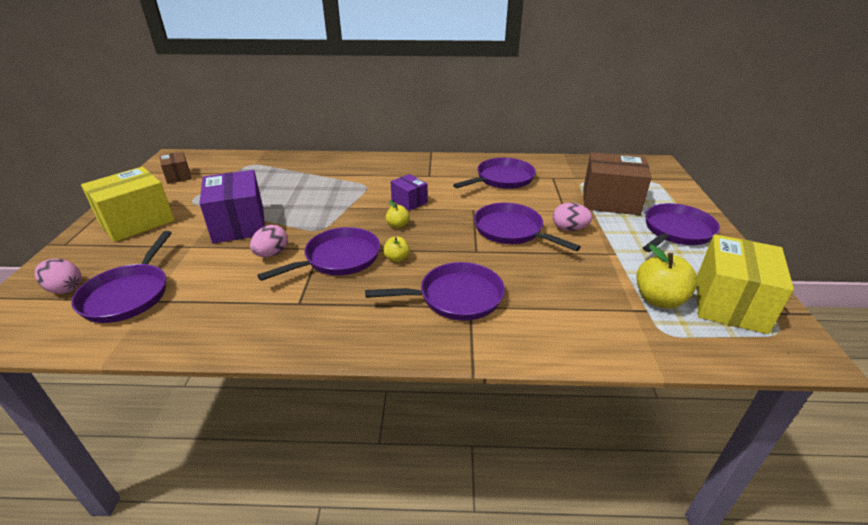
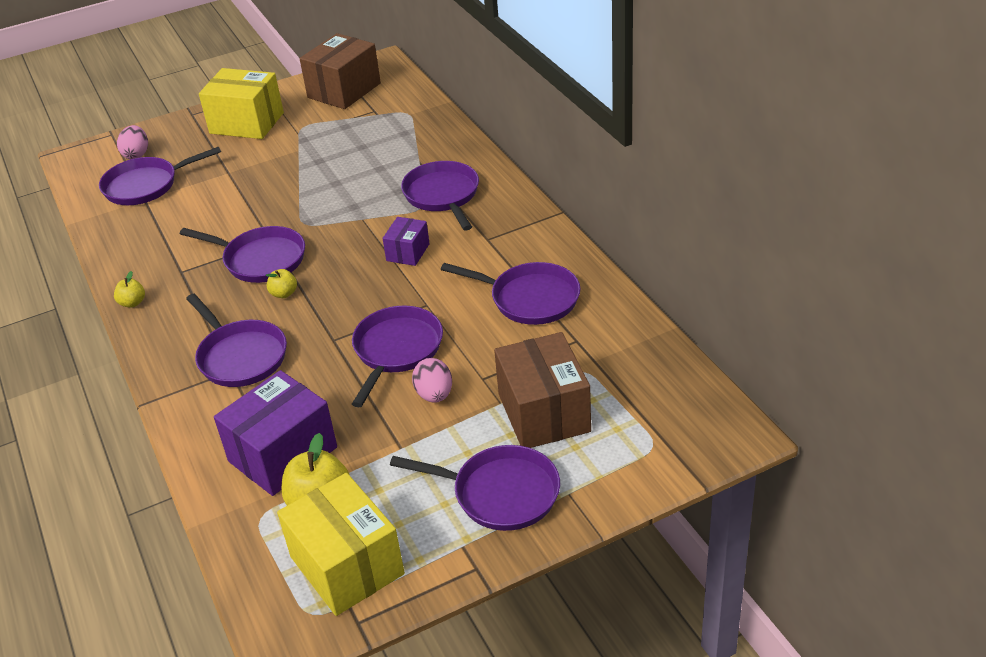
camera: 65 degrees right, 5 degrees up
brown box [159,152,191,184] -> brown box [300,33,381,109], size x1.88
purple box [199,170,265,244] -> purple box moved to [214,370,337,496]
pink egg [250,225,288,257] -> none
yellow apple [386,200,410,228] -> yellow apple moved to [114,271,145,308]
yellow box [697,234,794,334] -> yellow box turned 60 degrees clockwise [277,473,405,616]
none -> purple pan [401,161,479,231]

